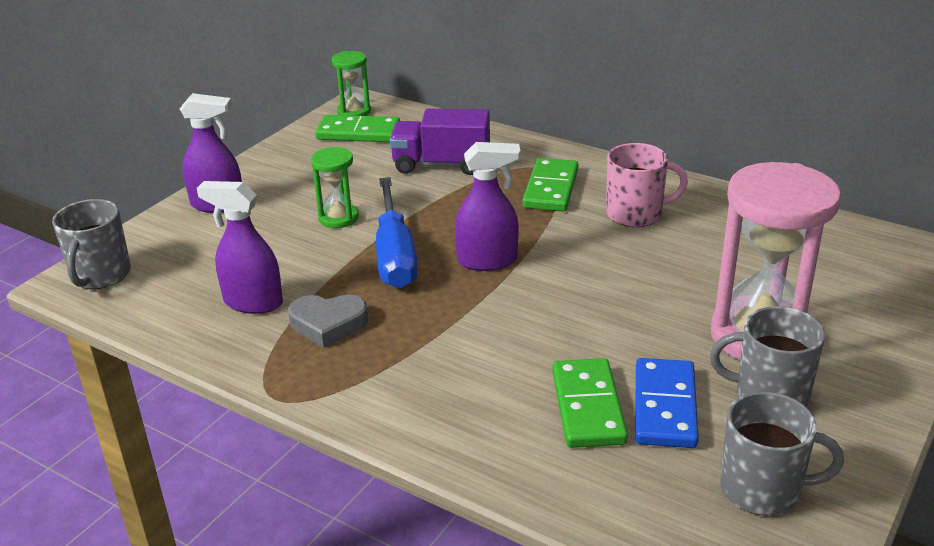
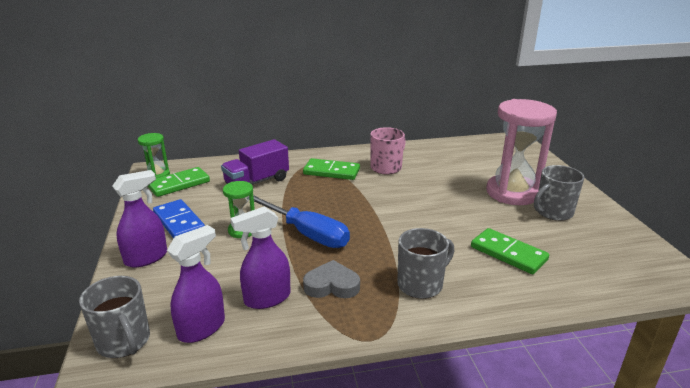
camera: 45 degrees left, 5 degrees down
grey heart [288,294,368,348] -> grey heart turned 135 degrees counterclockwise [303,260,360,298]
purple spray bottle [455,142,520,271] -> purple spray bottle moved to [167,225,225,343]
green domino [522,158,578,212] -> green domino turned 45 degrees counterclockwise [303,158,360,180]
blue domino [635,358,699,448] -> blue domino moved to [153,199,205,238]
grey mug [720,392,844,515] -> grey mug moved to [397,228,454,299]

